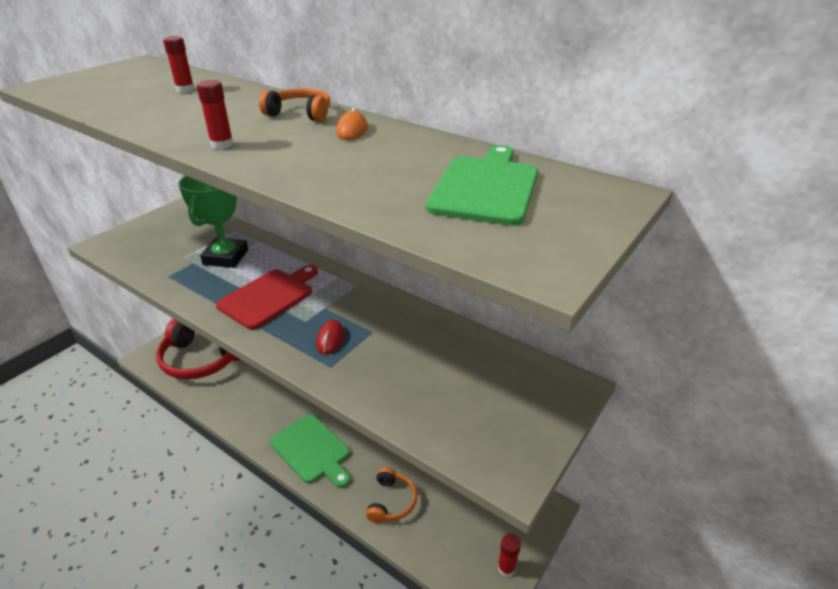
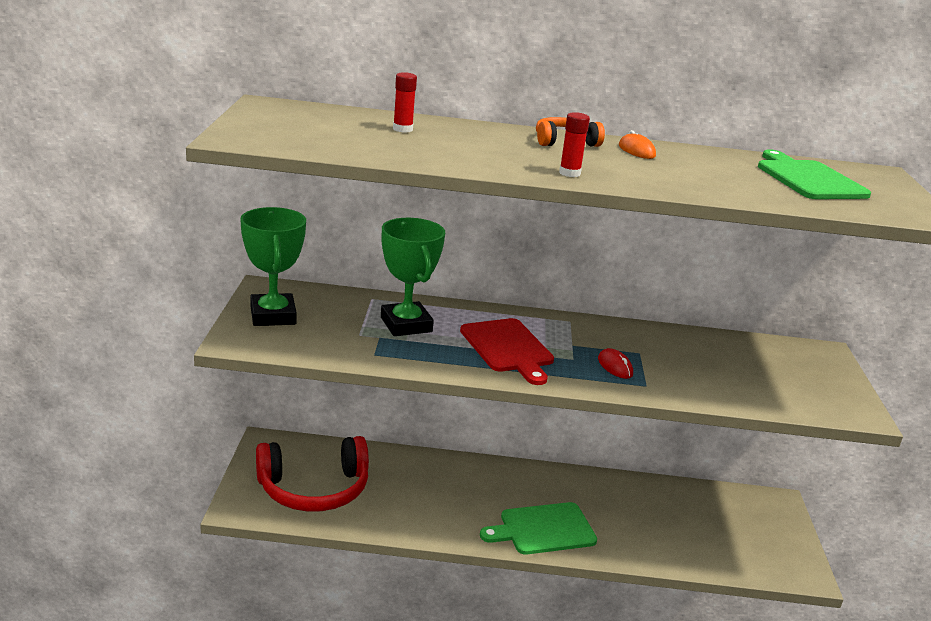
camera: 35 degrees left, 10 degrees down
red cutting board [216,265,318,330] -> red cutting board turned 150 degrees clockwise [460,318,554,385]
green cutting board [270,414,350,488] -> green cutting board turned 150 degrees clockwise [480,502,597,555]
orange headphones [366,467,417,523] -> none
red glue stick [498,534,521,577] -> none
none -> green trophy [240,207,306,326]

